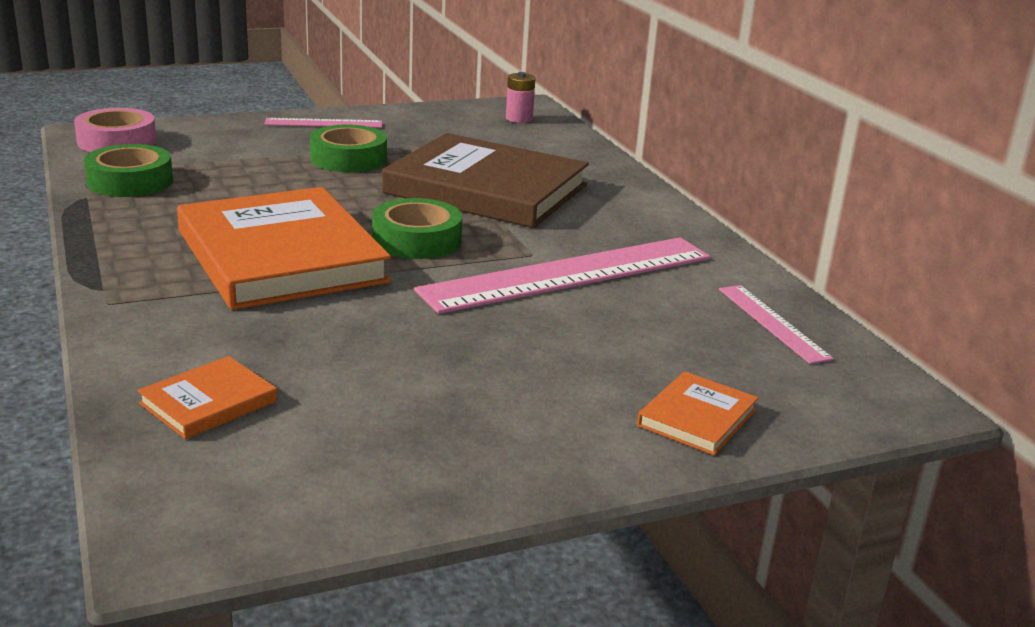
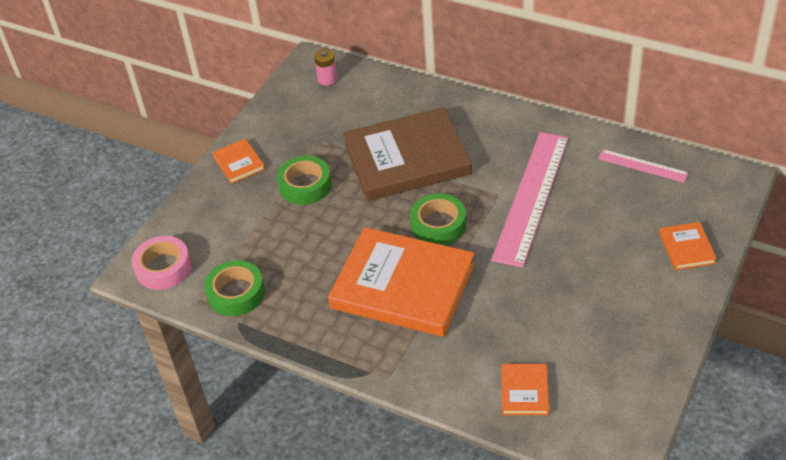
camera: 35 degrees left, 20 degrees up
pink ruler [264,118,382,128] -> orange book [212,139,265,184]

